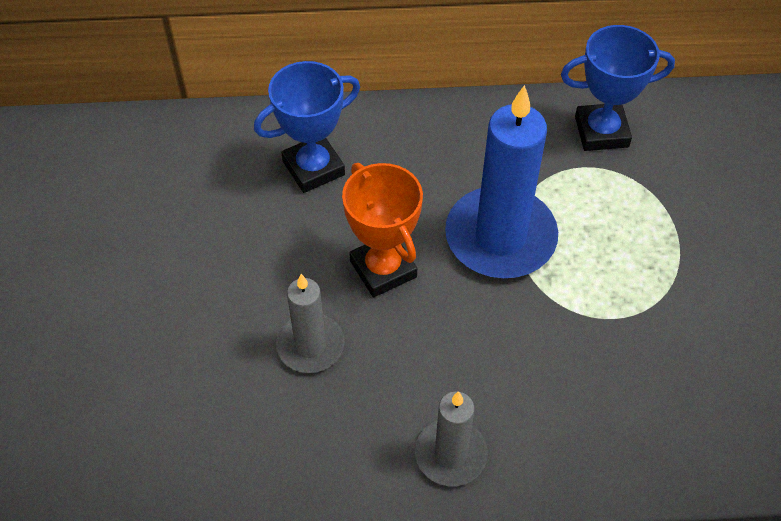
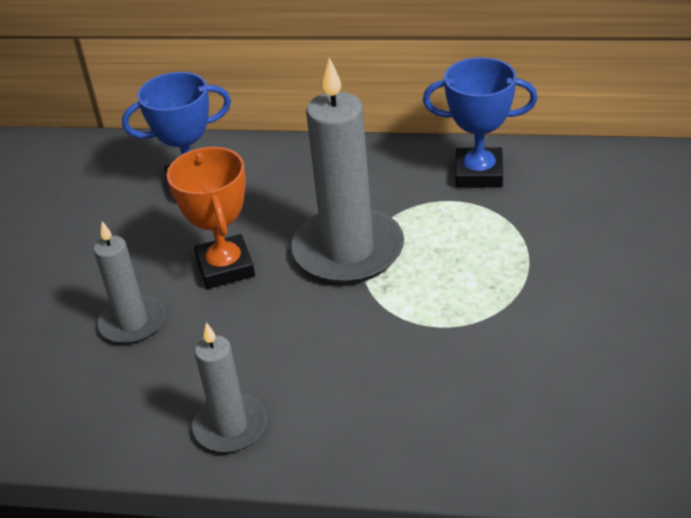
camera: 15 degrees right, 15 degrees down
blue candle [445,85,558,278] -> grey candle [291,57,404,284]

